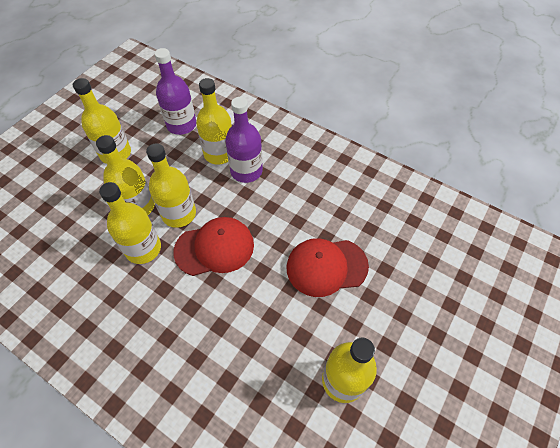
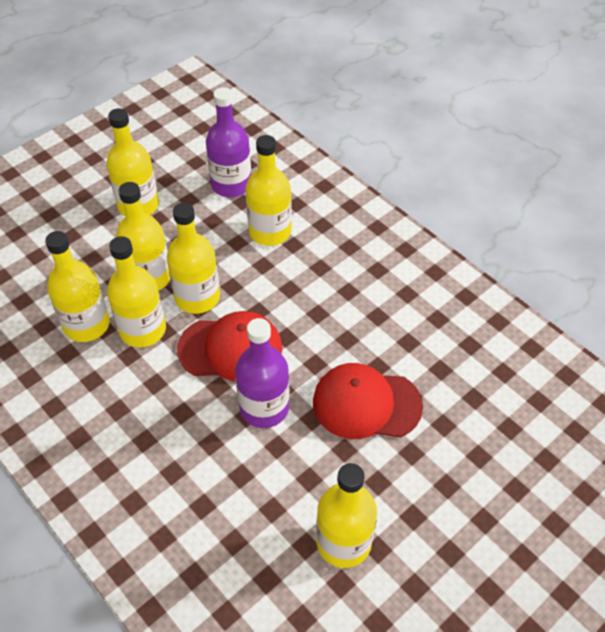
camera: 15 degrees right, 5 degrees down
purple bottle [225,97,263,183] -> purple bottle moved to [235,318,290,428]
none -> yellow bottle [45,231,110,342]

